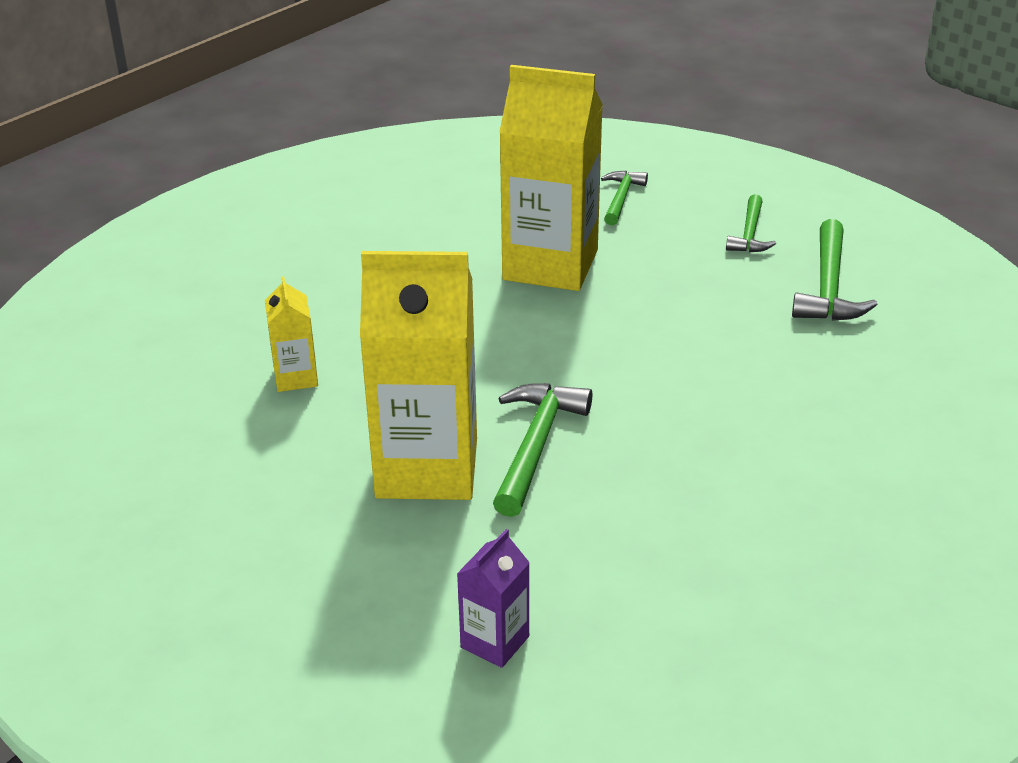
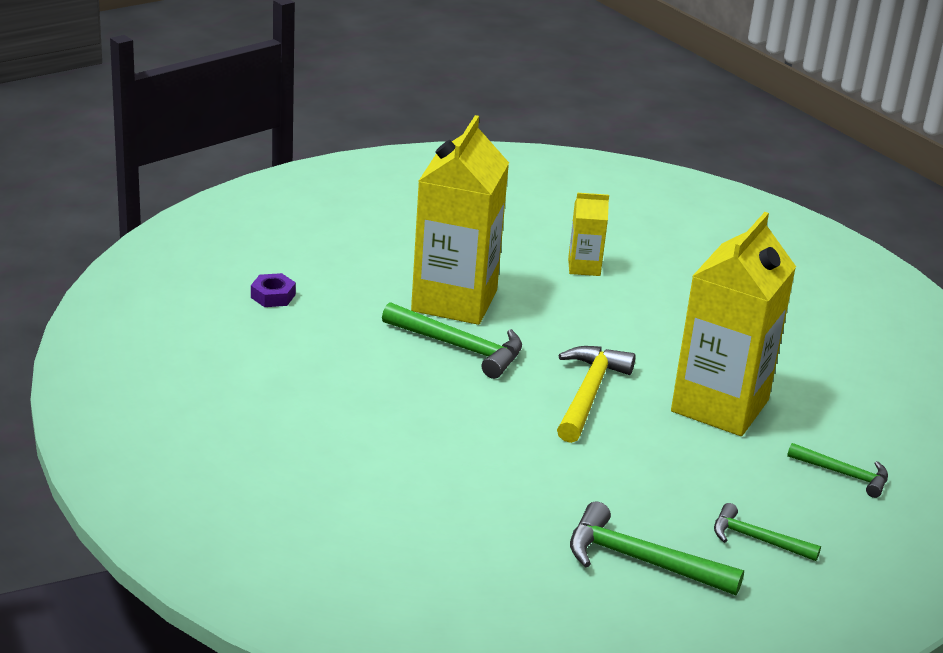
camera: 100 degrees right, 5 degrees down
purple carton [457,529,530,668] -> purple nut [251,273,296,307]
none -> yellow hammer [557,346,636,443]

